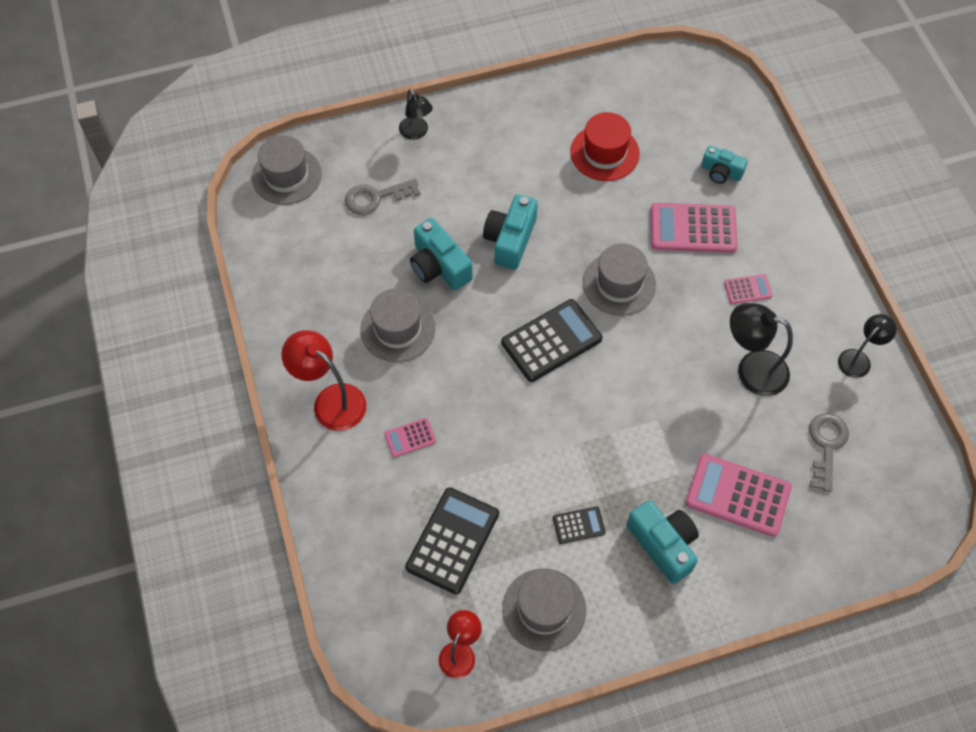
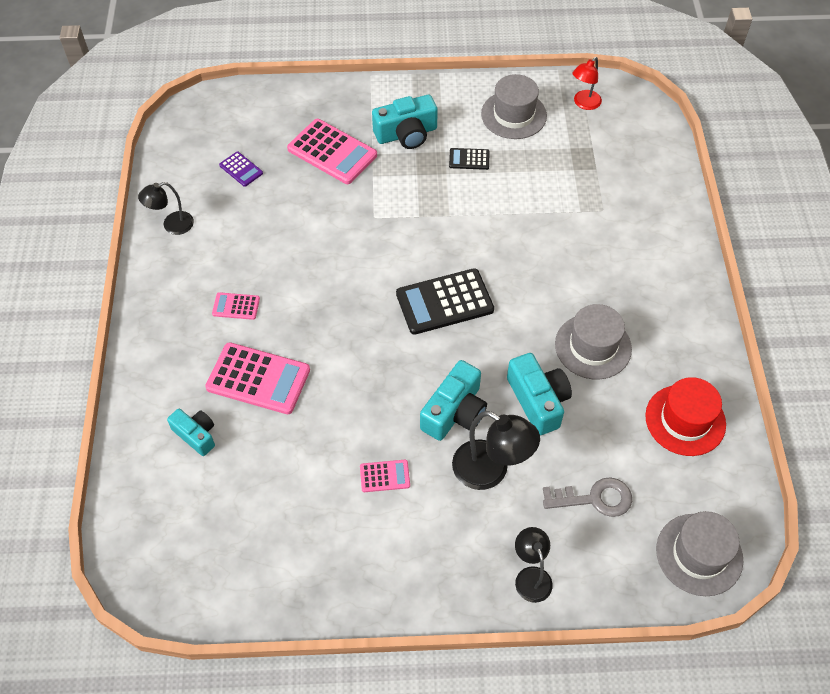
camera: 165 degrees left, 5 degrees down
red lamp [281,330,366,431] -> none
pink calculator [384,418,436,457] -> pink calculator moved to [360,460,410,492]
black calculator [405,487,499,594] -> none
red hat [570,112,640,181] -> red hat moved to [645,377,726,456]
grey hat [583,243,656,316] -> none
turquoise camera [627,500,699,584] -> turquoise camera turned 90 degrees counterclockwise [372,95,438,149]
black lamp [730,303,793,396] -> black lamp moved to [452,411,540,490]
grey key [809,413,849,492] -> purple calculator [219,151,263,187]

